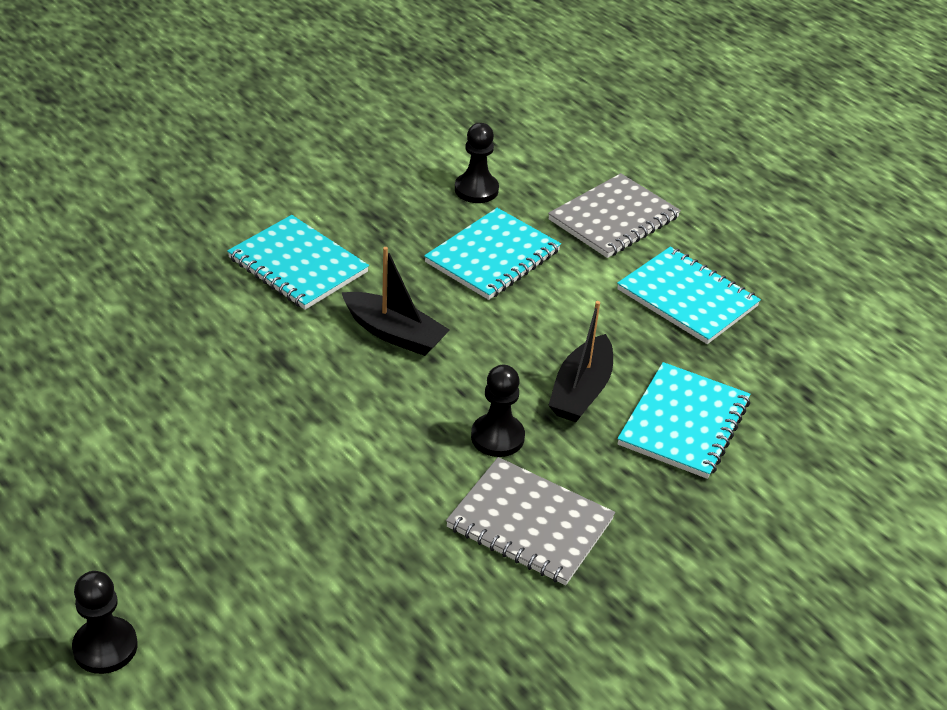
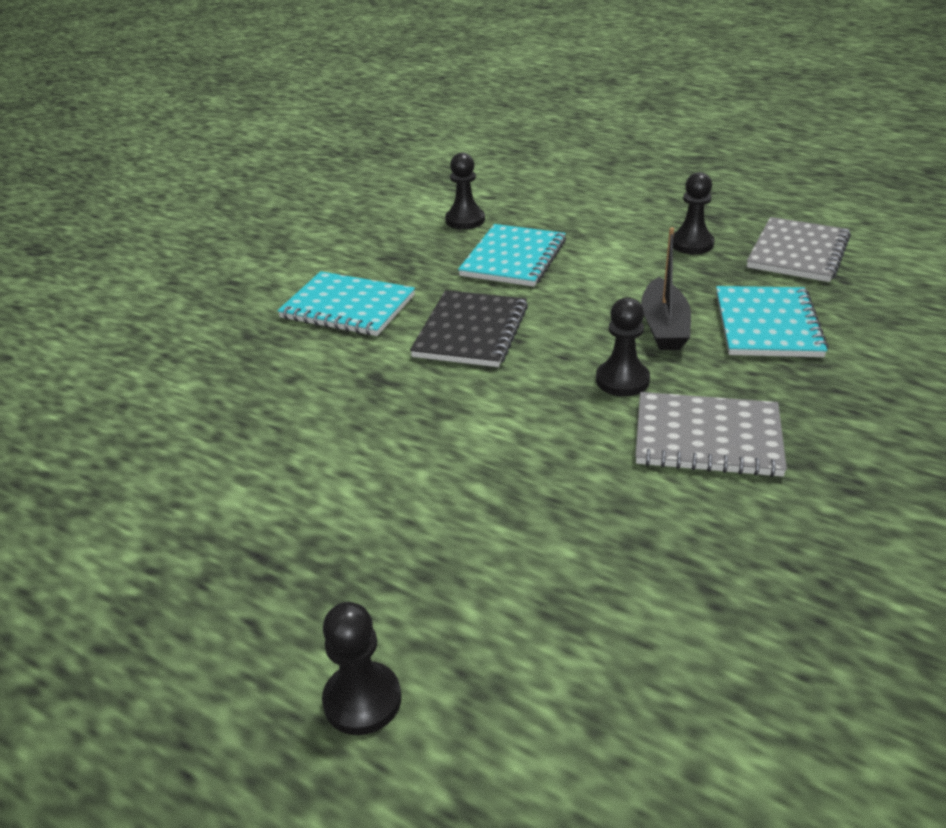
camera: 15 degrees left, 5 degrees down
black boat [341,247,450,356] -> black notebook [410,290,528,367]
grey notebook [548,173,681,258] -> grey notebook moved to [747,217,851,282]
turquoise notebook [617,247,761,344] -> black pawn [673,172,715,254]

